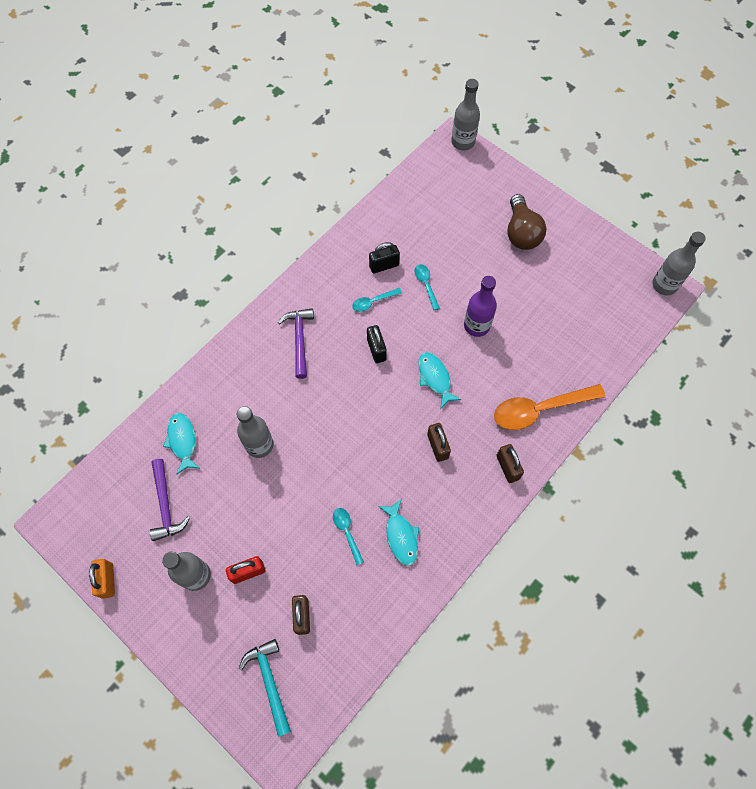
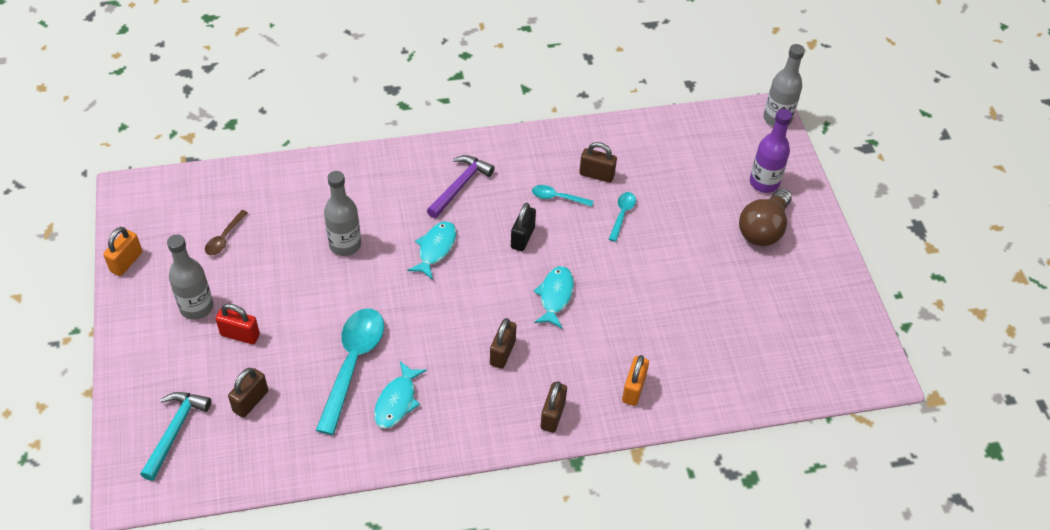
camera: 35 degrees right, 15 degrees down
purple hammer [150,459,190,541] -> brown spoon [205,210,248,255]
turquoise fish [163,413,201,475] -> turquoise fish moved to [407,221,456,280]
turquoise spoon [333,508,364,565] -> turquoise spoon [316,308,384,435], size x2.08
black padlock [369,242,400,274] -> brown padlock [579,142,617,183]
purple bottle [464,276,497,337] -> purple bottle moved to [750,109,792,193]
orange spoon [494,384,606,430] -> orange padlock [622,355,649,406]
grey bottle [652,232,706,295] -> none

